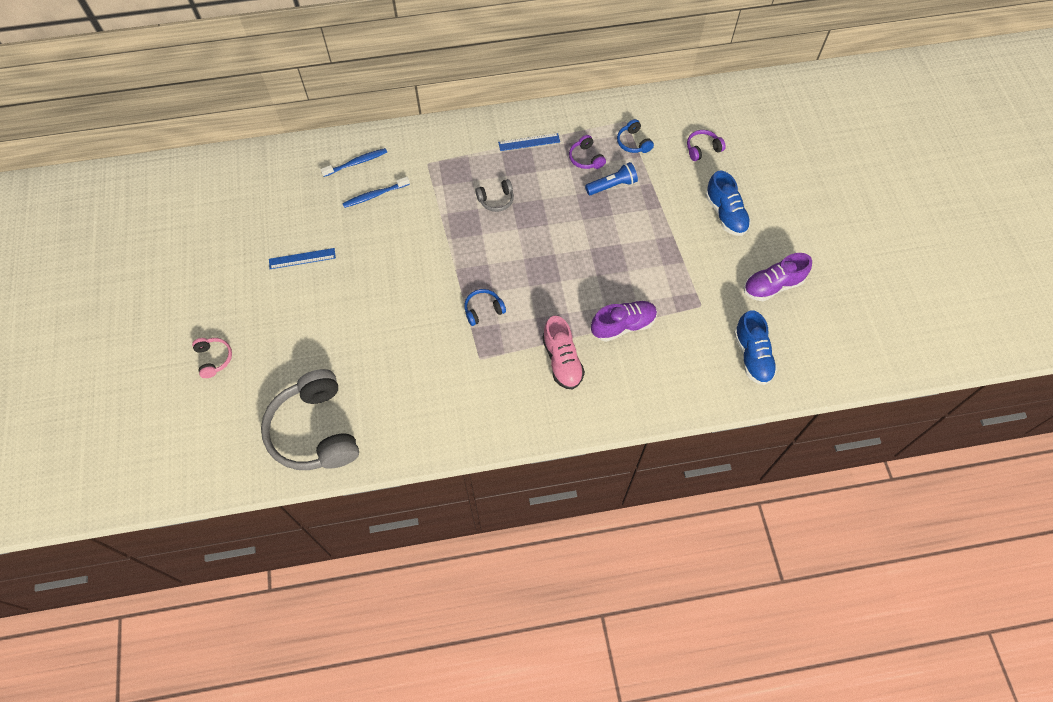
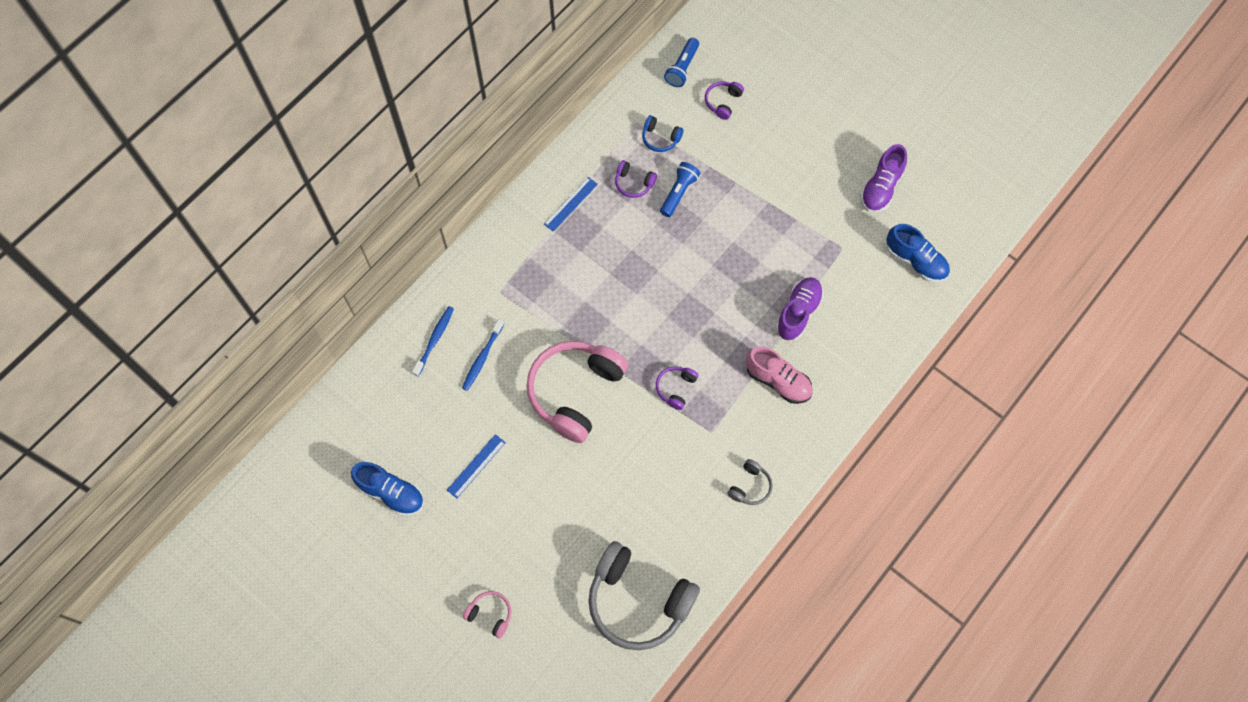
camera: 40 degrees left, 5 degrees up
blue headphones [464,289,506,326] -> purple headphones [656,366,699,410]
grey headphones [475,179,514,212] -> grey headphones moved to [727,459,773,505]
blue shoe [705,171,751,236] -> blue shoe moved to [351,462,424,516]
none -> pink headphones [526,341,628,443]
none -> blue flashlight [664,38,699,87]

